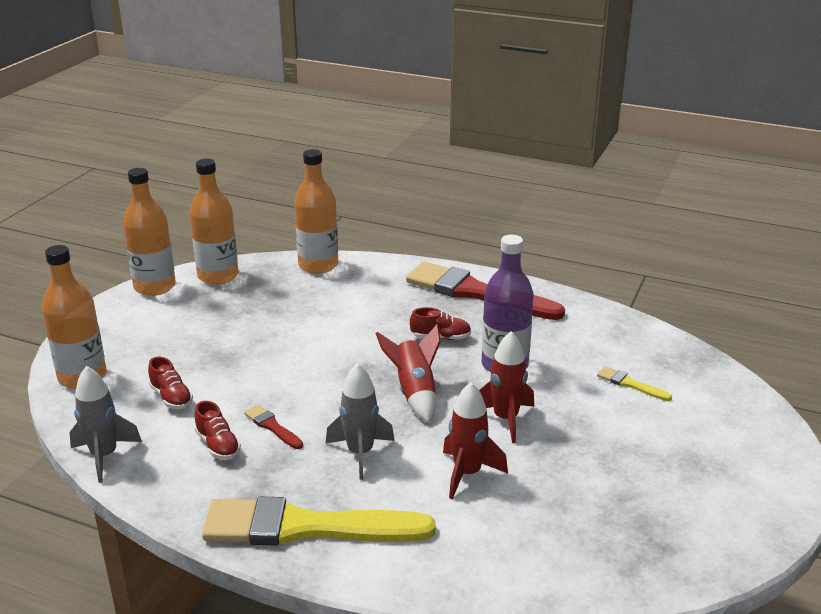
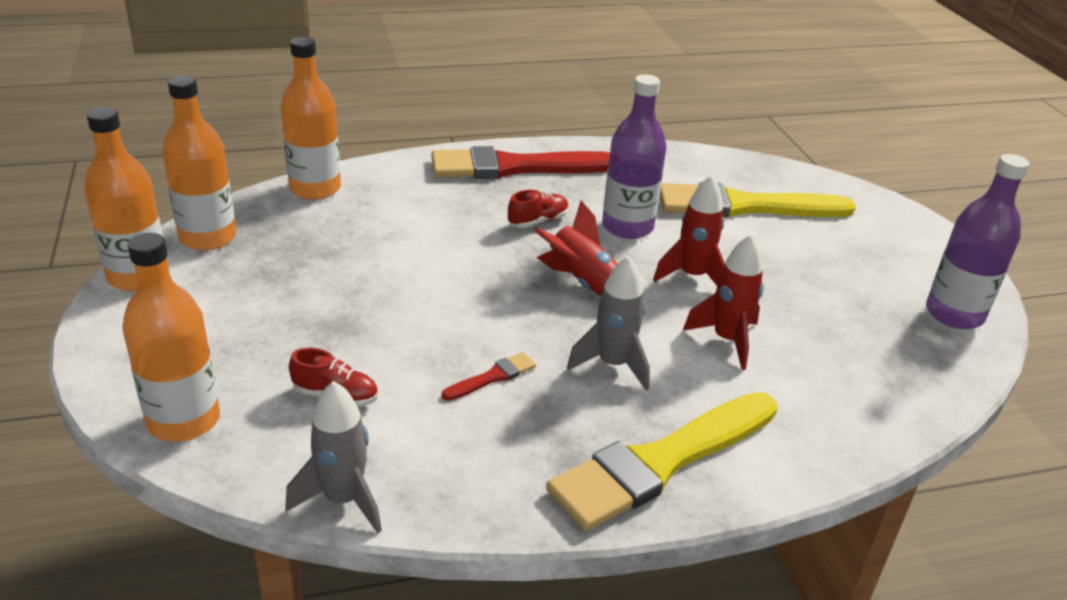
camera: 40 degrees left, 5 degrees up
red shoe [194,401,241,460] -> none
red brush [244,404,303,449] -> red brush turned 135 degrees clockwise [441,352,536,401]
yellow brush [597,366,672,401] -> yellow brush [660,182,856,217], size x2.46
none -> purple bottle [926,154,1029,329]

